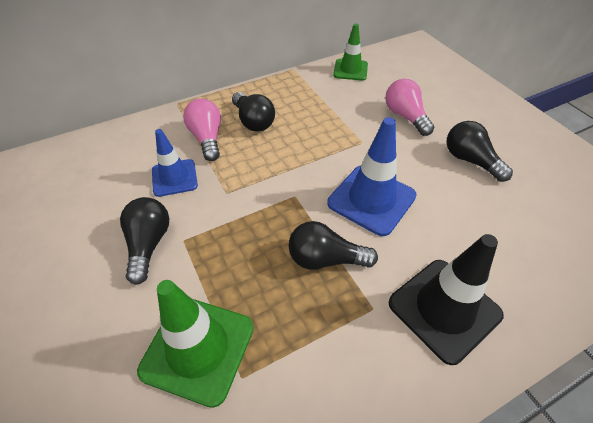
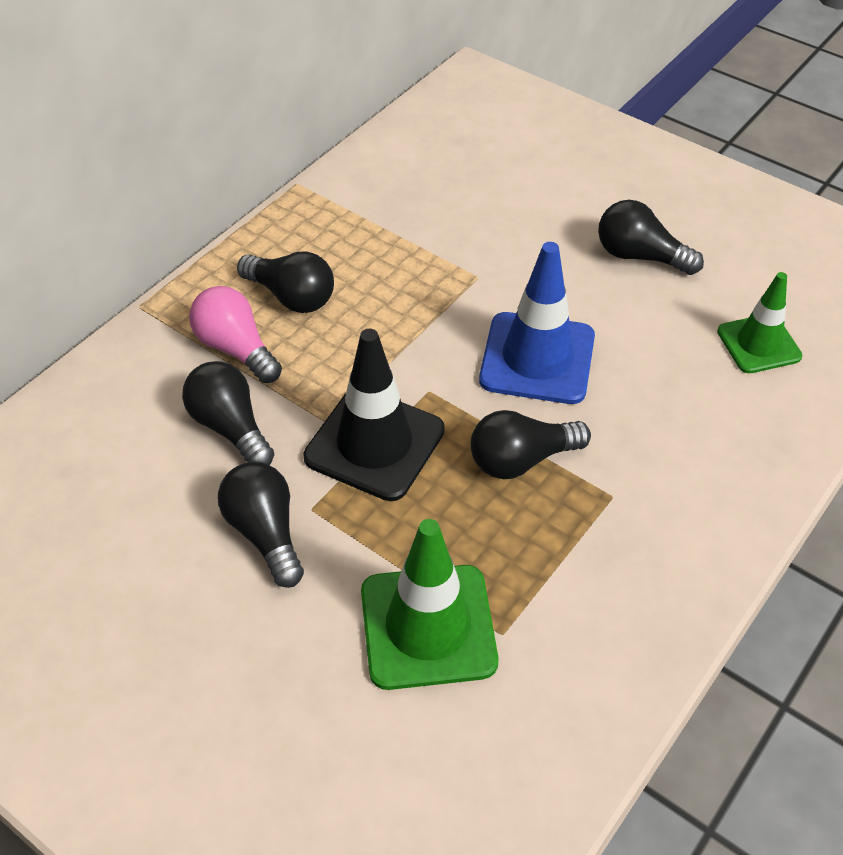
camera: 25 degrees left, 0 degrees up
blue traffic cone [152,129,198,197] -> black light bulb [182,361,275,465]
green traffic cone [333,24,368,81] -> green traffic cone moved to [717,272,802,373]
pink light bulb [385,79,434,136] -> none
black traffic cone [389,234,504,365] -> black traffic cone moved to [303,329,445,501]

